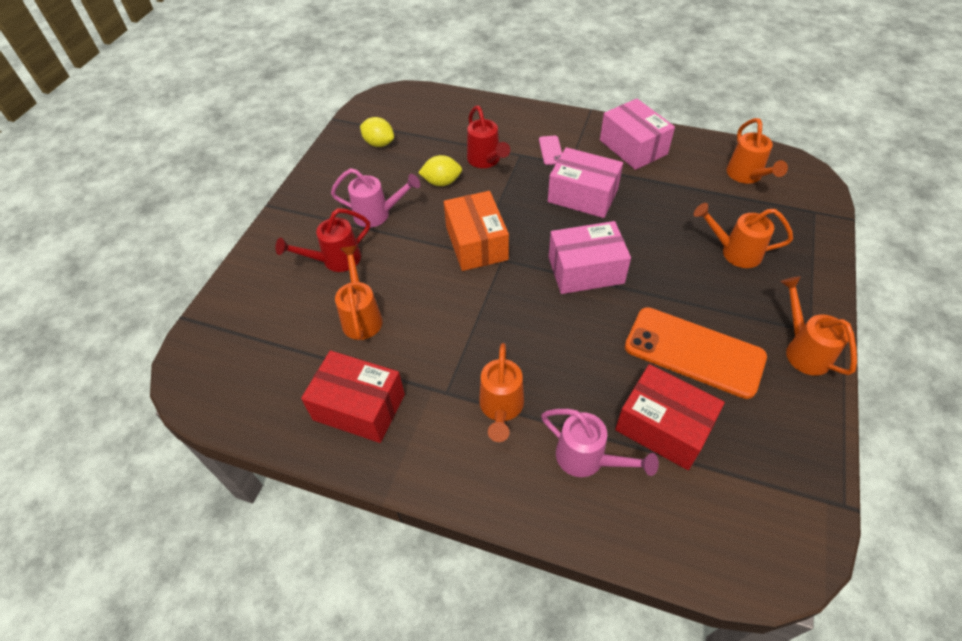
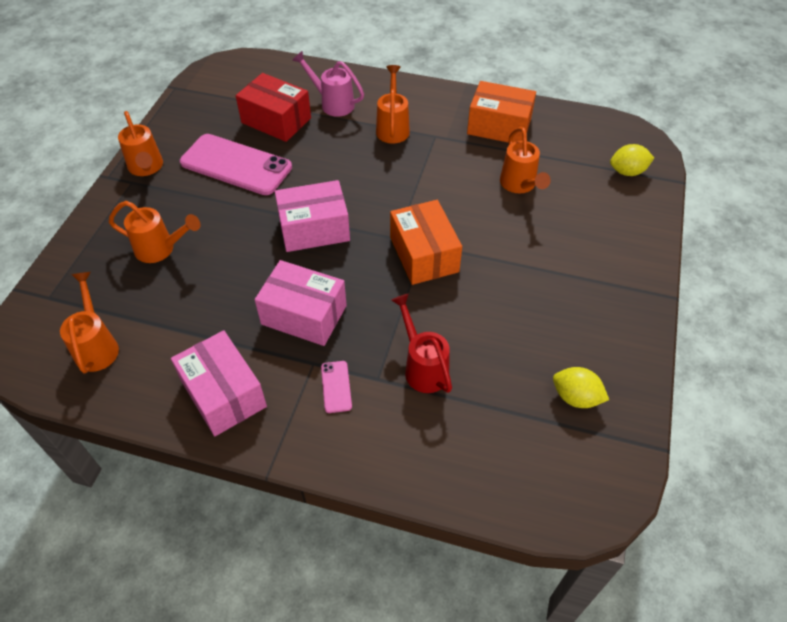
camera: 175 degrees right, 0 degrees up
red watering can [275,208,370,272] -> none
red box [301,350,405,443] -> orange box [467,81,536,143]
pink watering can [331,168,420,227] -> none
yellow lemon [418,155,462,186] -> yellow lemon moved to [610,144,654,176]
orange phone [625,307,767,399] -> pink phone [180,134,292,195]

